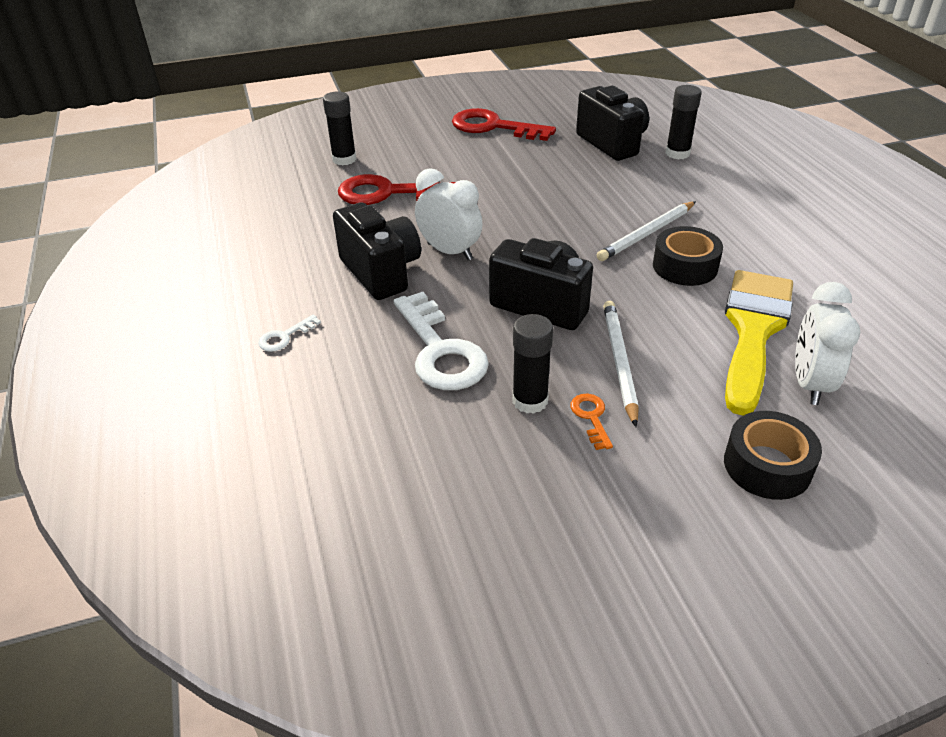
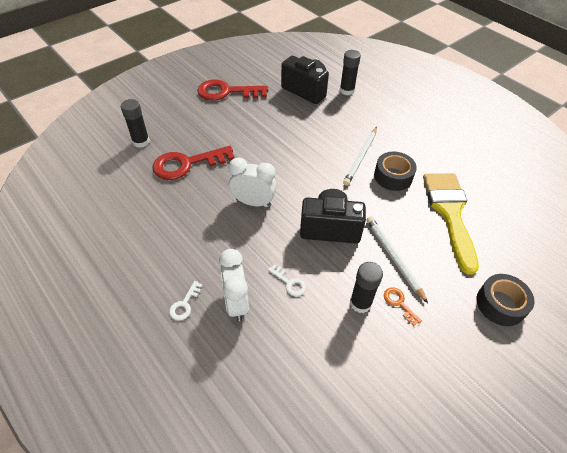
camera: 25 degrees left, 10 degrees up
black camera [333,202,421,300] -> none
white key [394,292,489,390] -> white key [268,264,306,296], size x0.44
white clock [795,282,860,405] -> white clock moved to [219,249,249,321]

